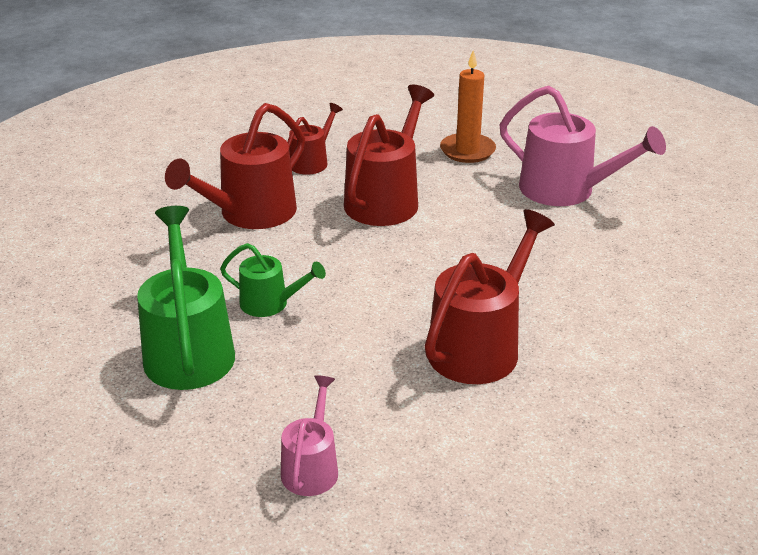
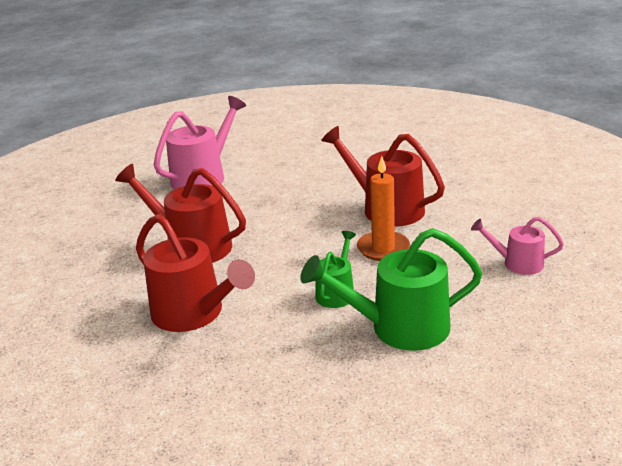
camera: 85 degrees left, 5 degrees down
red watering can [287,103,343,175] -> none
orange candle [440,50,496,163] -> orange candle moved to [357,156,410,261]

